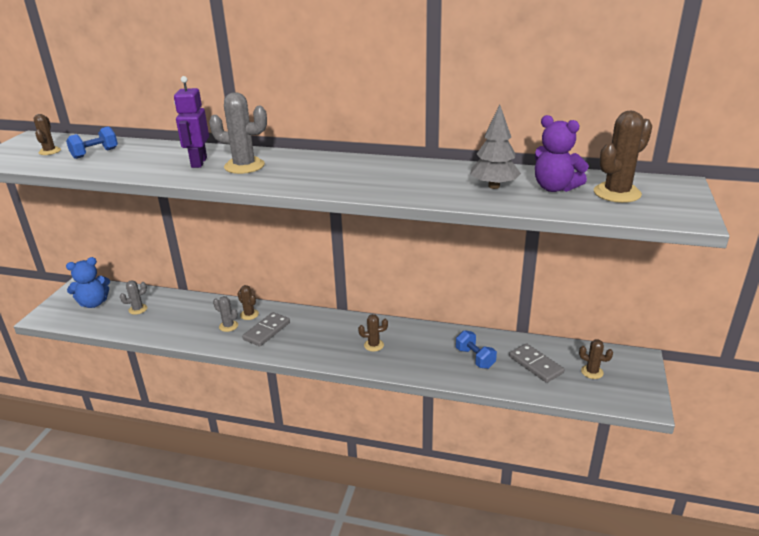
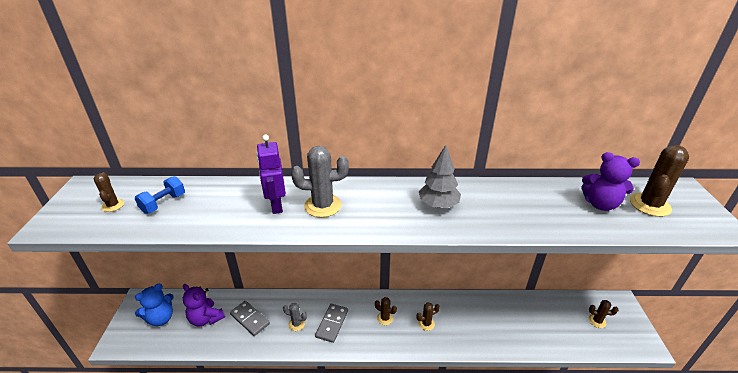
camera: 15 degrees left, 5 degrees up
grey cactus [120,280,147,315] -> purple teddy bear [183,284,225,326]
brown cactus [237,285,259,320] -> brown cactus moved to [375,297,397,325]
blue dumbbell [456,330,497,369] -> none
grey tree [470,105,521,189] -> grey tree moved to [419,145,461,208]
grey domino [509,343,564,383] -> grey domino moved to [230,301,270,336]

